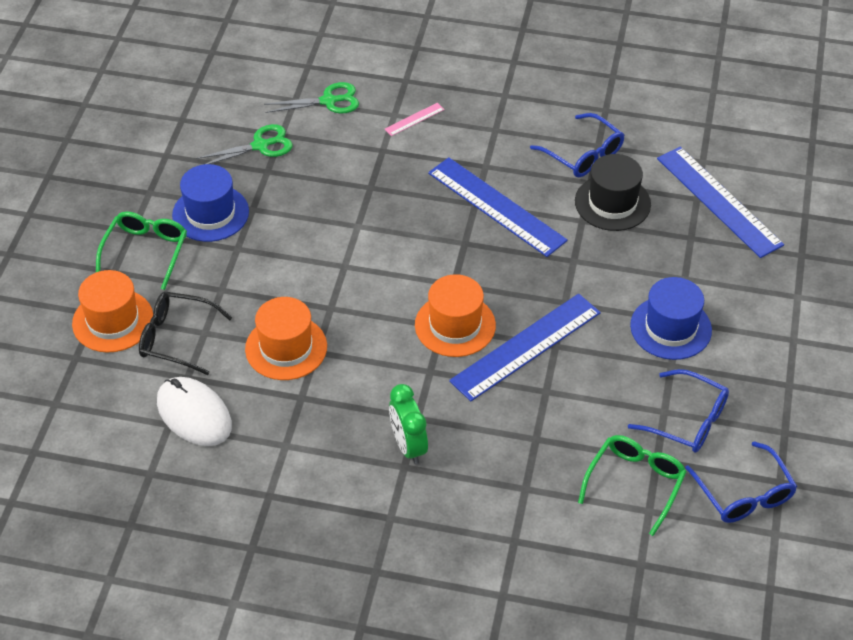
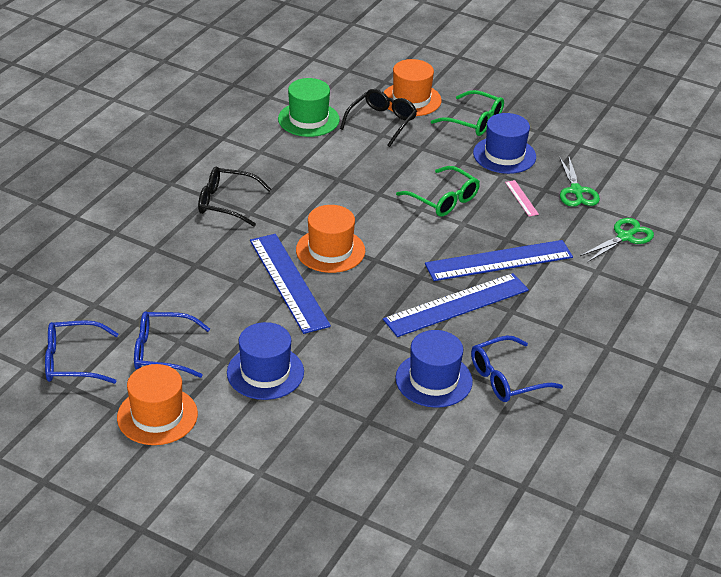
camera: 105 degrees right, 10 degrees down
white mouse [157,377,232,446] -> green hat [278,78,340,137]
orange hat [245,297,327,380] -> orange hat moved to [117,364,198,445]
green scissors [264,82,359,113] -> green scissors turned 135 degrees counterclockwise [580,218,654,262]
pink ruler [385,103,445,136] -> pink ruler moved to [505,180,539,217]
green clock [389,384,428,464] -> black glasses [198,167,272,227]
black hat [575,154,651,231] -> blue hat [395,330,473,408]
green glasses [578,435,687,536] -> green glasses moved to [396,166,480,217]
blue glasses [628,369,729,453] -> blue glasses turned 45 degrees clockwise [134,312,210,378]
blue ruler [657,146,784,258] -> blue ruler moved to [425,240,573,281]

